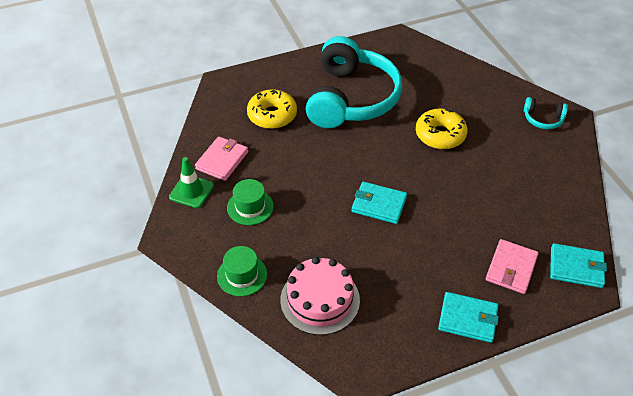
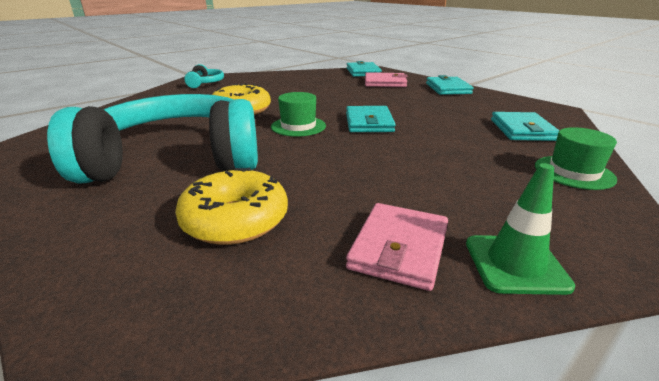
camera: 110 degrees left, 20 degrees down
pink wallet [195,136,248,181] -> pink wallet turned 75 degrees counterclockwise [346,203,448,291]
green hat [227,179,274,225] -> green hat moved to [271,92,326,137]
pink cake [280,257,360,335] -> turquoise wallet [491,112,560,141]

